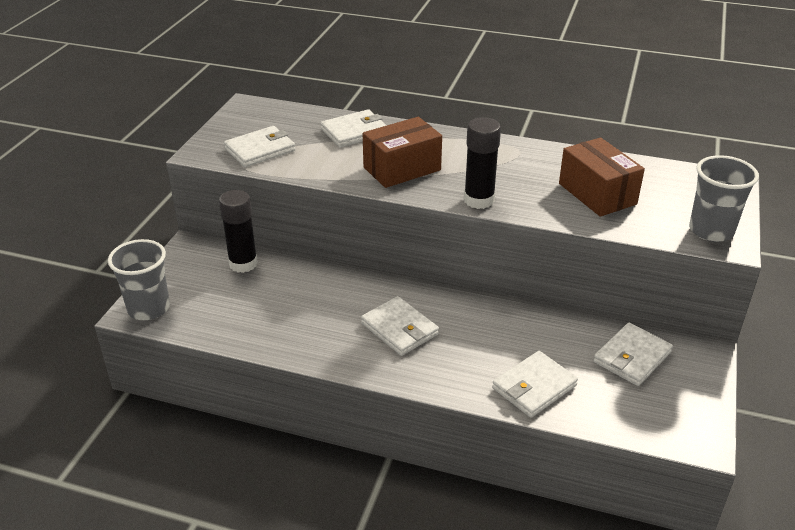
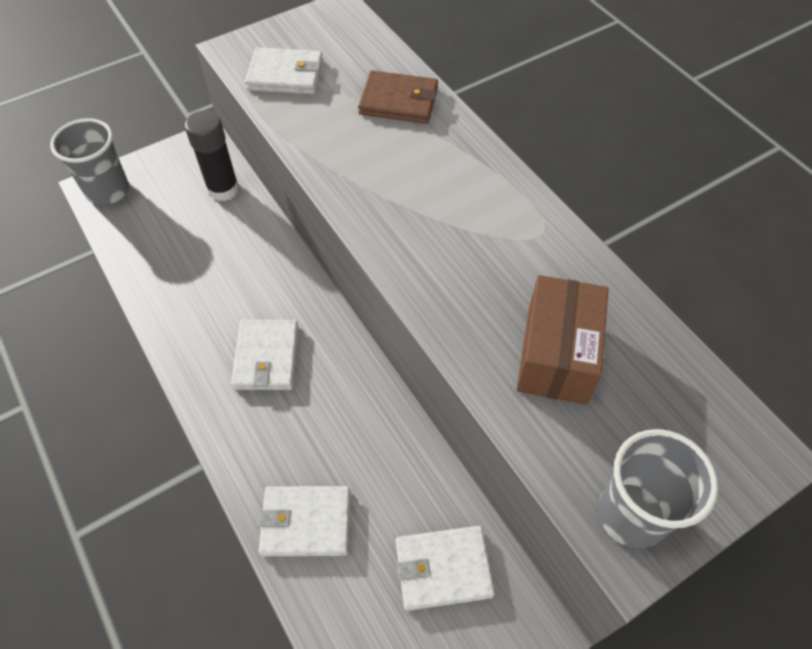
camera: 40 degrees right, 20 degrees up
white wallet [321,109,387,148] -> brown wallet [358,70,438,124]
brown box [363,117,442,188] -> none
black glue stick [464,117,501,209] -> none

